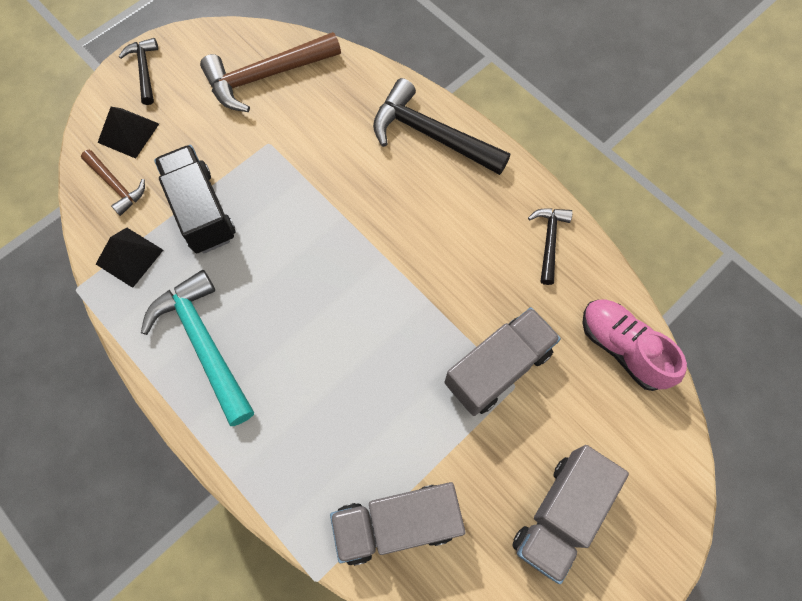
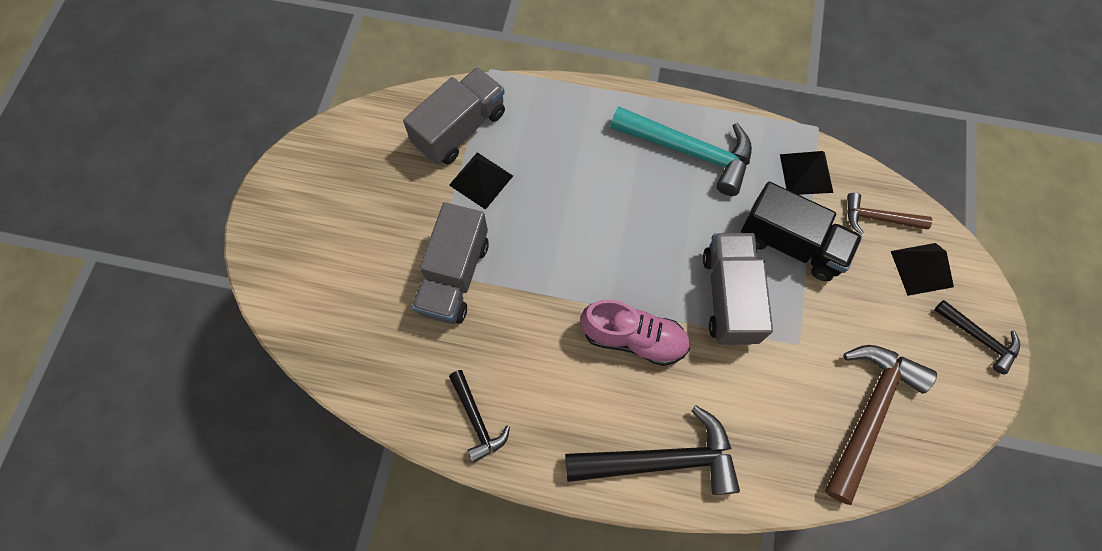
camera: 145 degrees right, 0 degrees up
grey truck [512,445,629,584] -> grey truck moved to [703,233,773,345]
pink shoe [582,299,687,391] -> pink shoe moved to [581,299,690,366]
none -> black pyramid [449,152,513,210]

